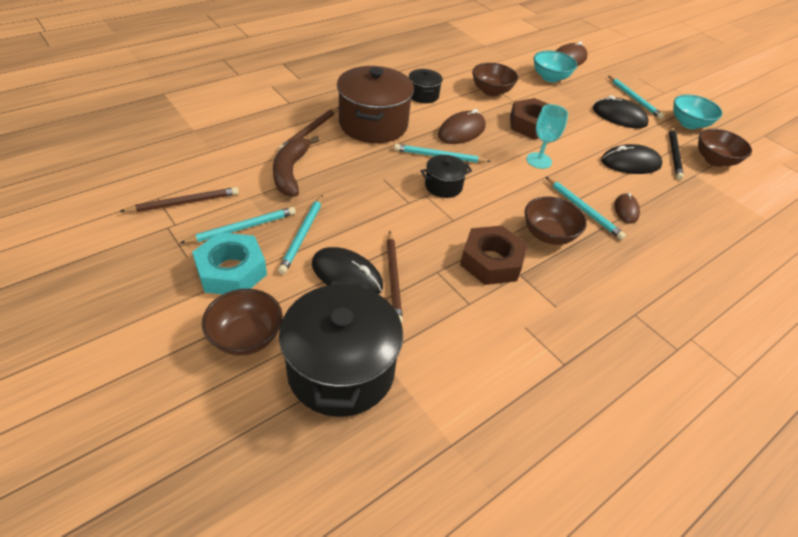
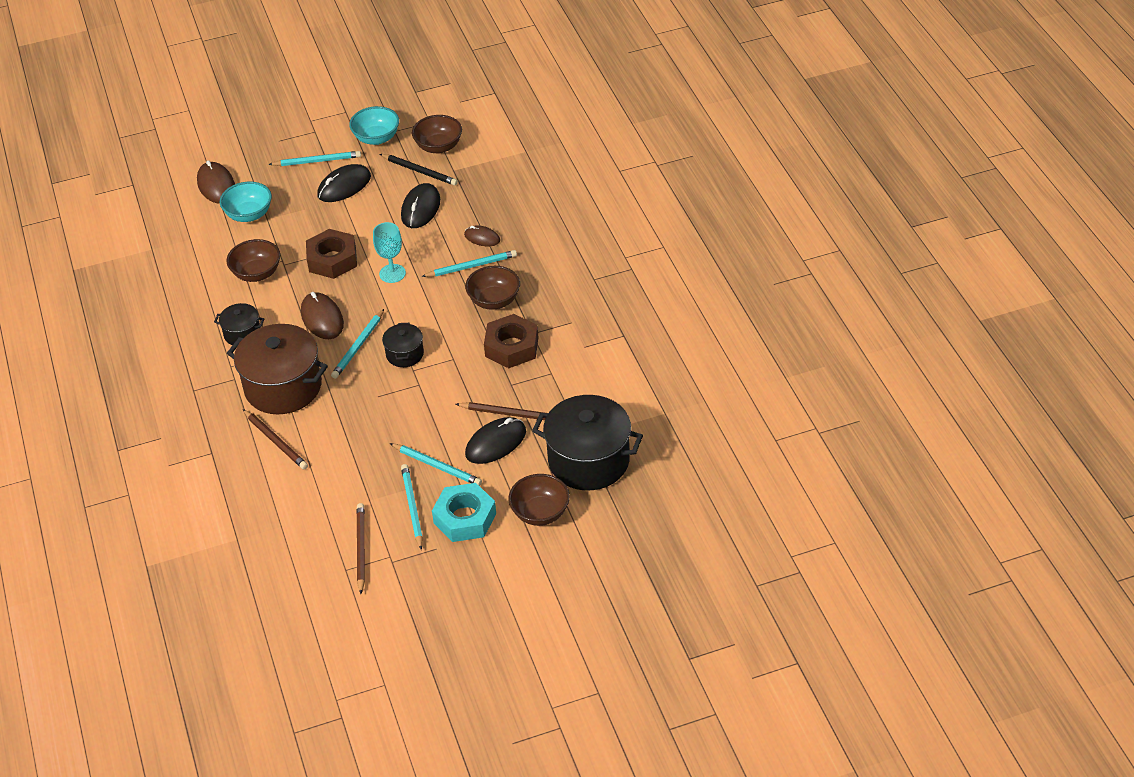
camera: 65 degrees left, 0 degrees up
brown banana [273,136,320,197] -> none

